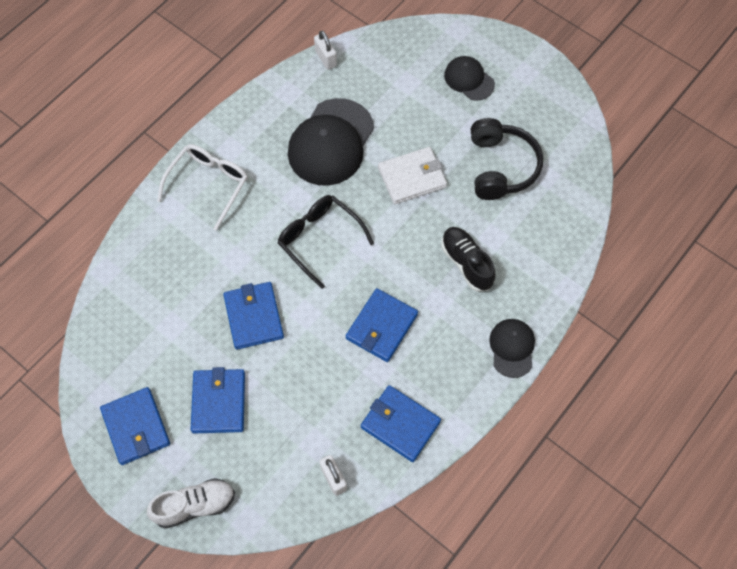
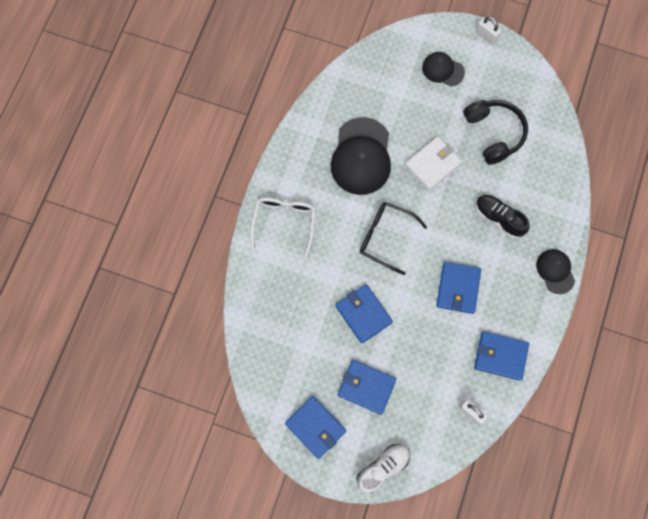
camera: 20 degrees left, 10 degrees up
blue wallet [191,367,245,433] -> blue wallet turned 45 degrees counterclockwise [338,360,396,415]
white padlock [314,31,337,70] -> white padlock moved to [476,17,501,45]

